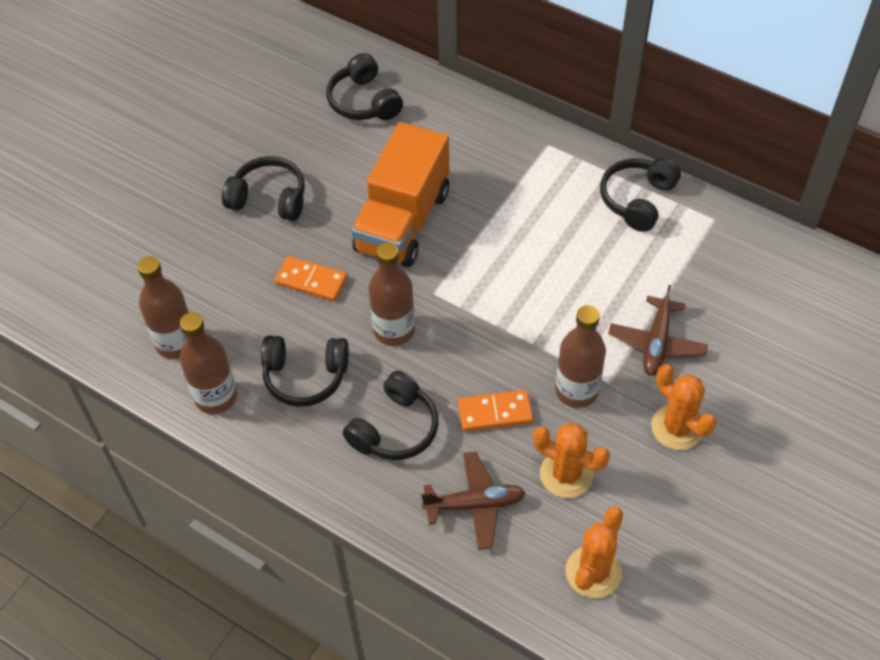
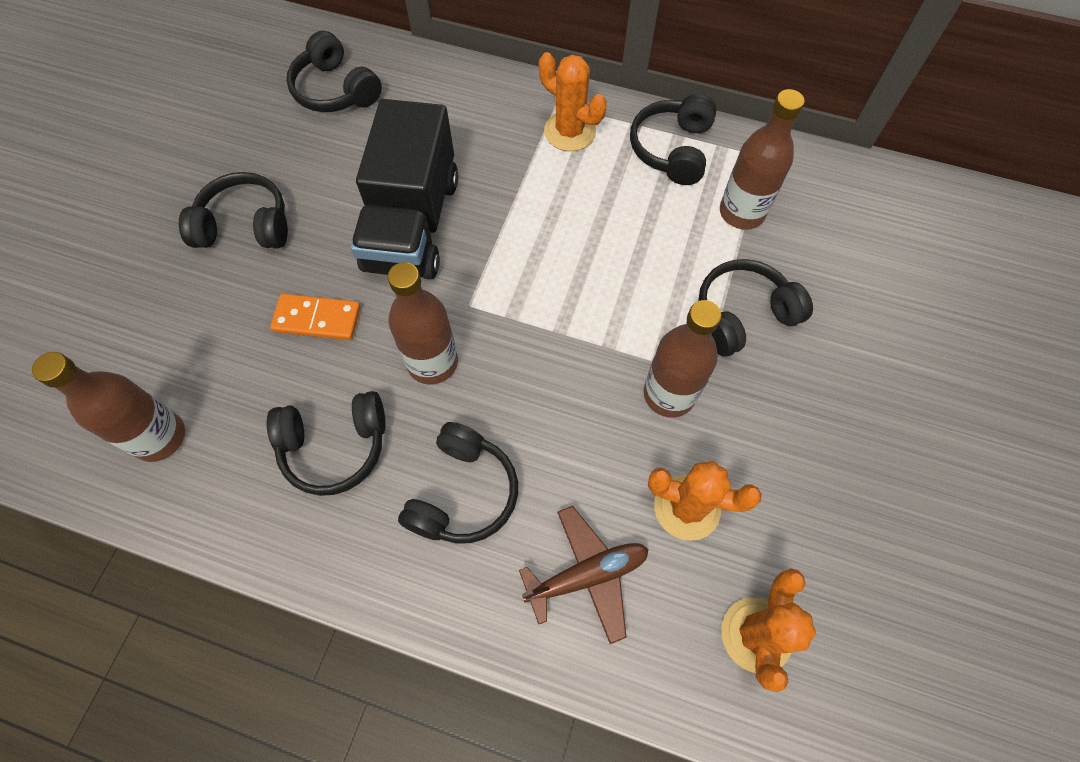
camera: 15 degrees left, 10 degrees up
brown bottle [180,312,237,414] -> brown bottle moved to [720,89,805,230]
orange truck [351,122,449,267] -> black truck [350,99,458,279]
orange domino [458,390,533,431] -> none
brown plane [608,285,708,376] -> black headphones [698,259,813,357]
orange cactus [651,364,717,450] -> orange cactus moved to [539,52,607,151]

